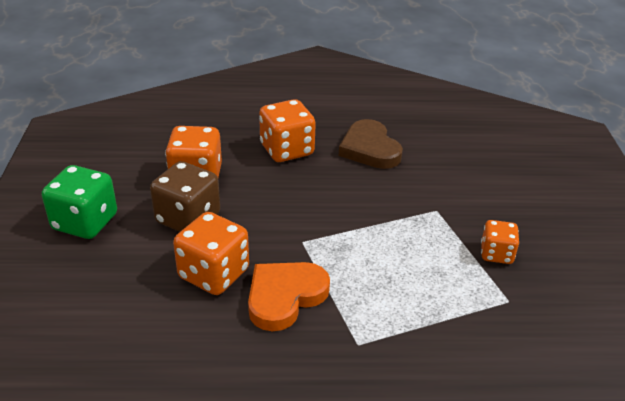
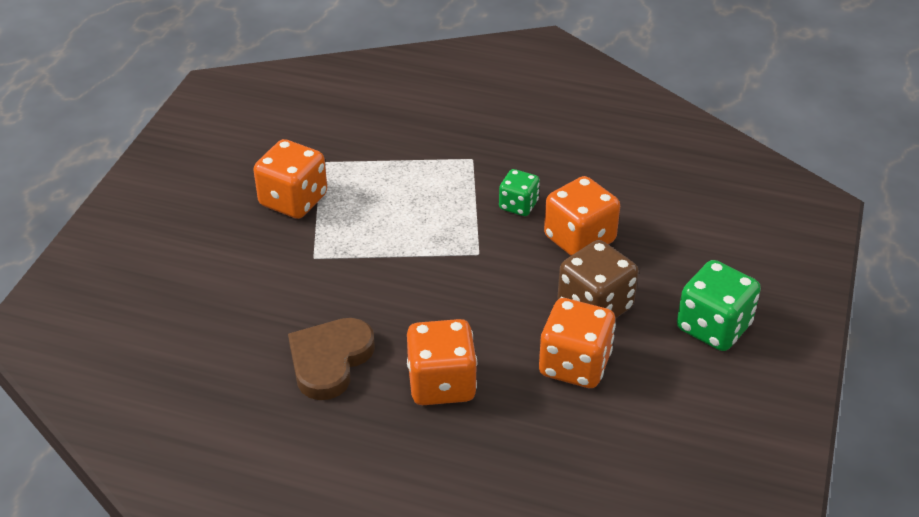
camera: 160 degrees left, 5 degrees up
orange heart [248,262,330,331] -> green dice [499,169,540,216]
brown heart [339,119,403,169] -> brown heart turned 150 degrees counterclockwise [288,318,375,400]
orange dice [481,220,519,264] -> orange dice [253,139,327,219], size x1.66

